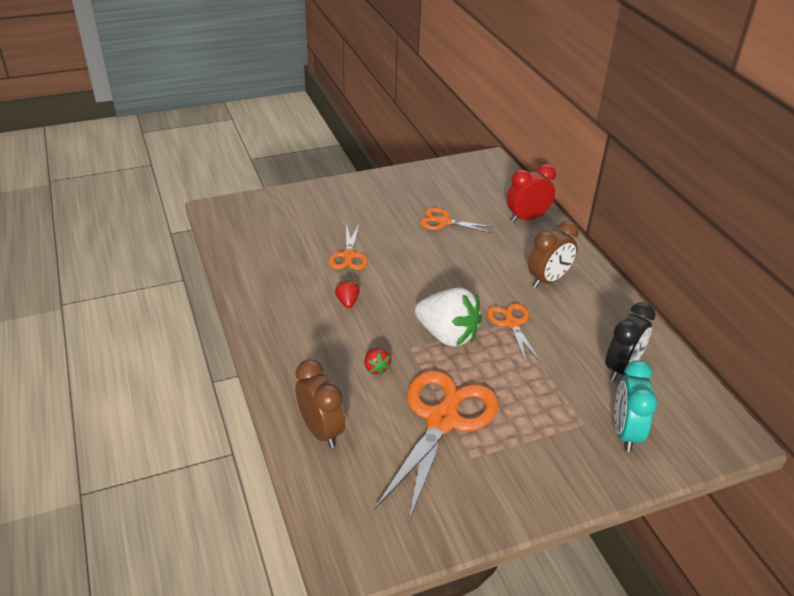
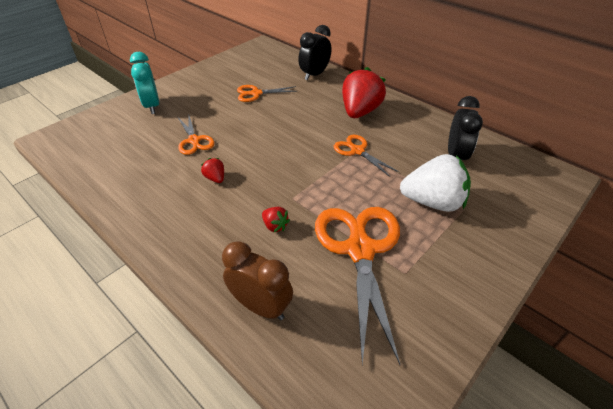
camera: 25 degrees left, 5 degrees up
white strawberry [415,287,482,347] -> white strawberry moved to [400,154,471,212]
red clock [507,164,556,223] -> black clock [298,25,331,80]
brown clock [528,221,579,288] -> red strawberry [342,67,386,118]
turquoise clock [614,360,658,452] -> turquoise clock moved to [130,52,159,114]

